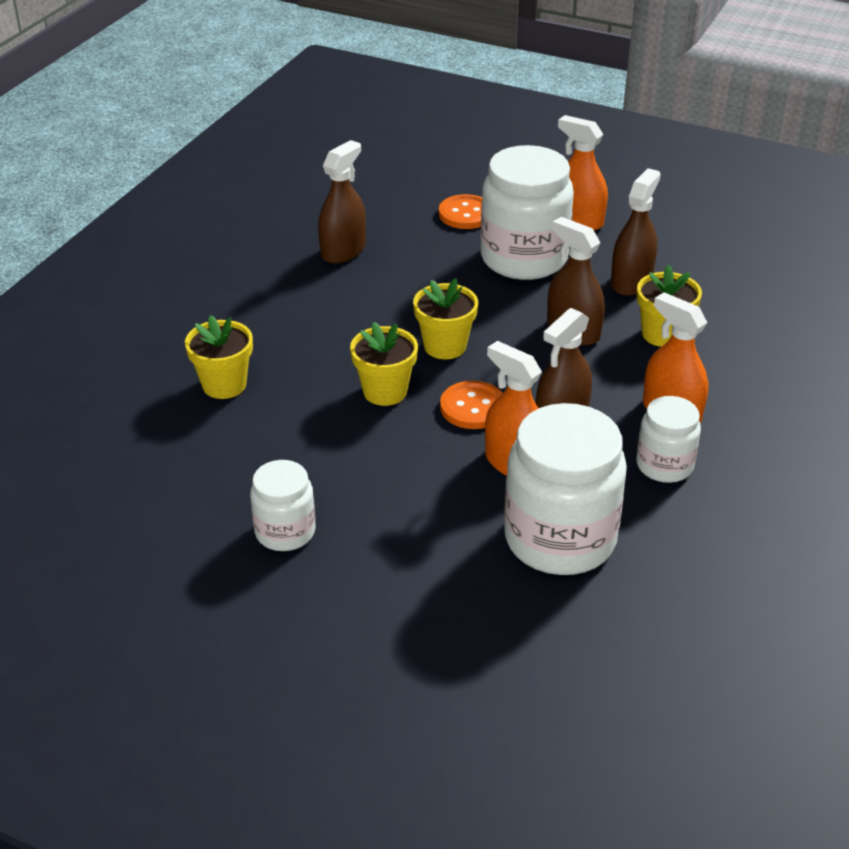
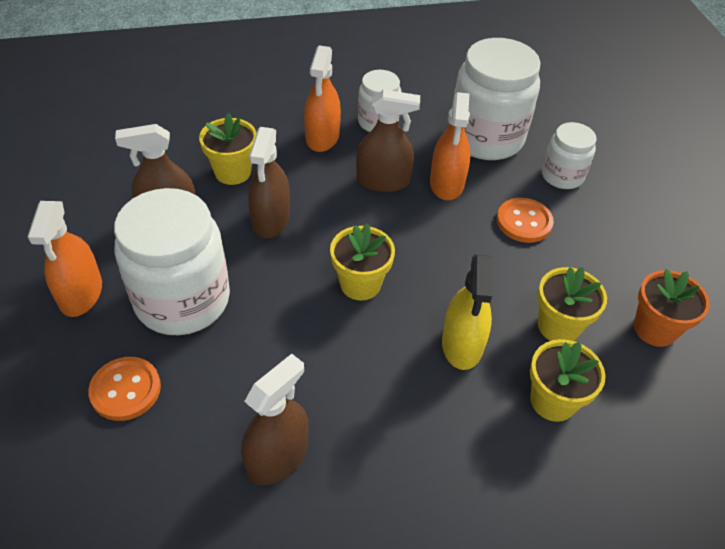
camera: 130 degrees left, 10 degrees up
white jar [250,460,316,551] -> white jar moved to [542,122,596,189]
brown spray bottle [318,140,366,264] -> brown spray bottle turned 135 degrees clockwise [241,354,309,485]
yellow flower pot [350,322,418,406] -> yellow flower pot moved to [537,267,607,341]
orange button [440,381,503,429] -> orange button moved to [497,198,554,243]
none -> yellow spray bottle [442,254,492,370]
none -> orange flower pot [634,269,710,347]

